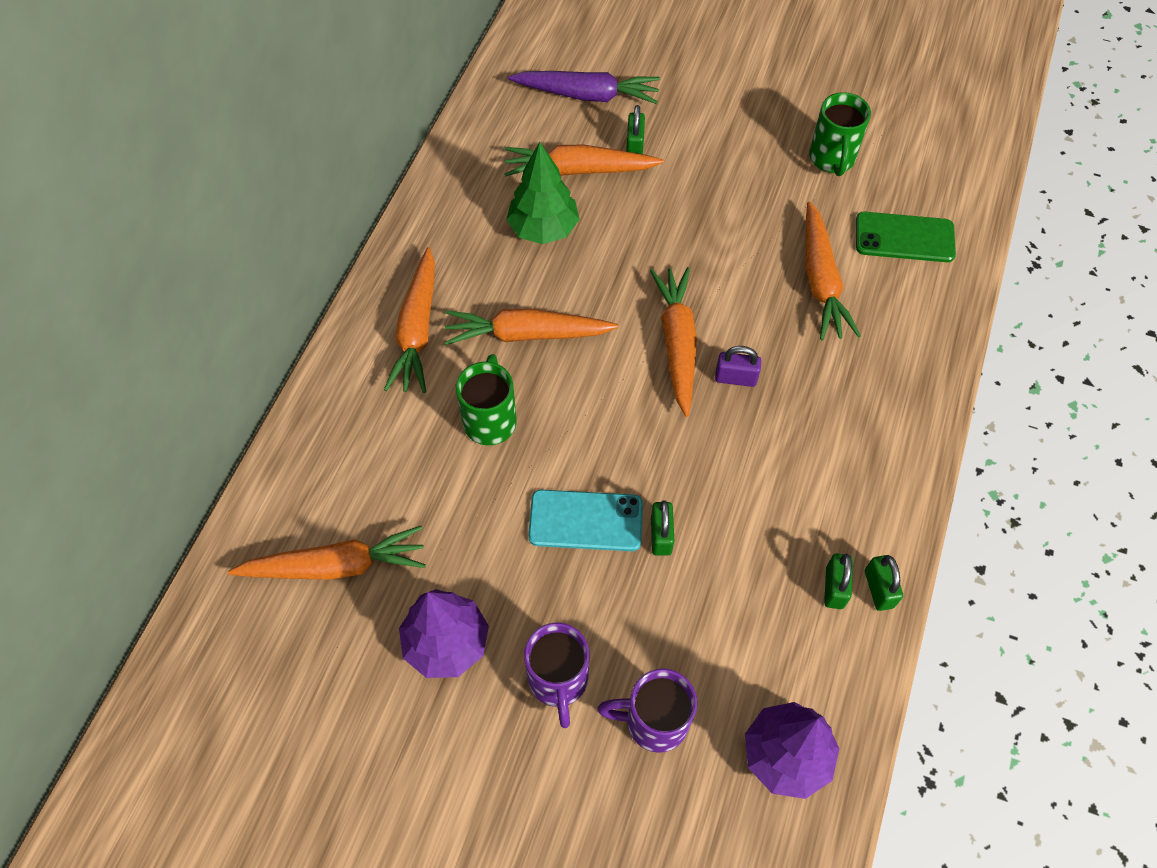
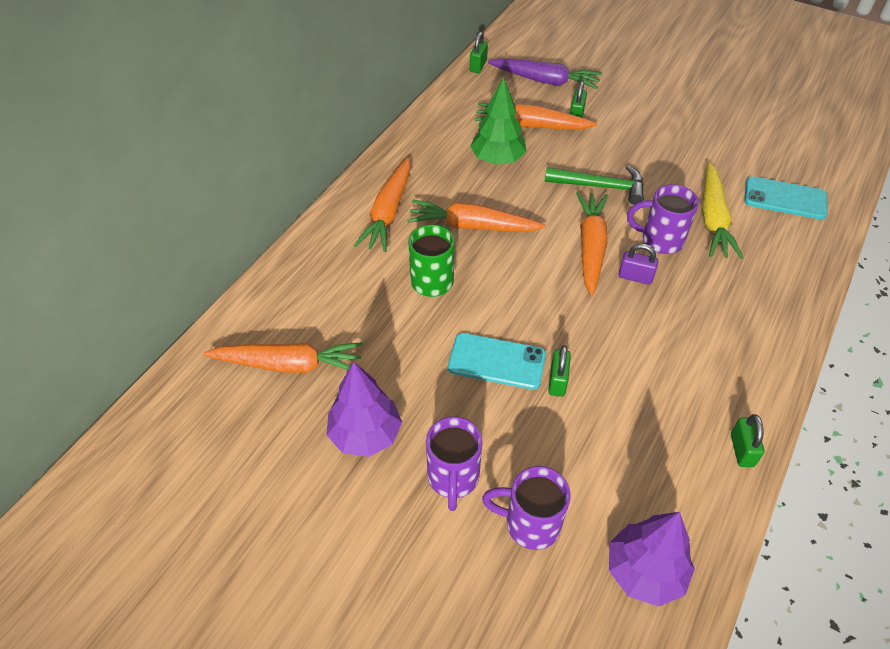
camera: 10 degrees right, 10 degrees down
orange carrot [806,201,861,340] -> yellow carrot [702,162,743,259]
green mug [809,92,871,176] -> none
green padlock [824,554,853,609] -> green padlock moved to [470,32,488,73]
green phone [856,212,956,262] -> turquoise phone [744,176,828,220]
none -> green hammer [545,165,644,205]
none -> purple mug [627,184,699,254]

